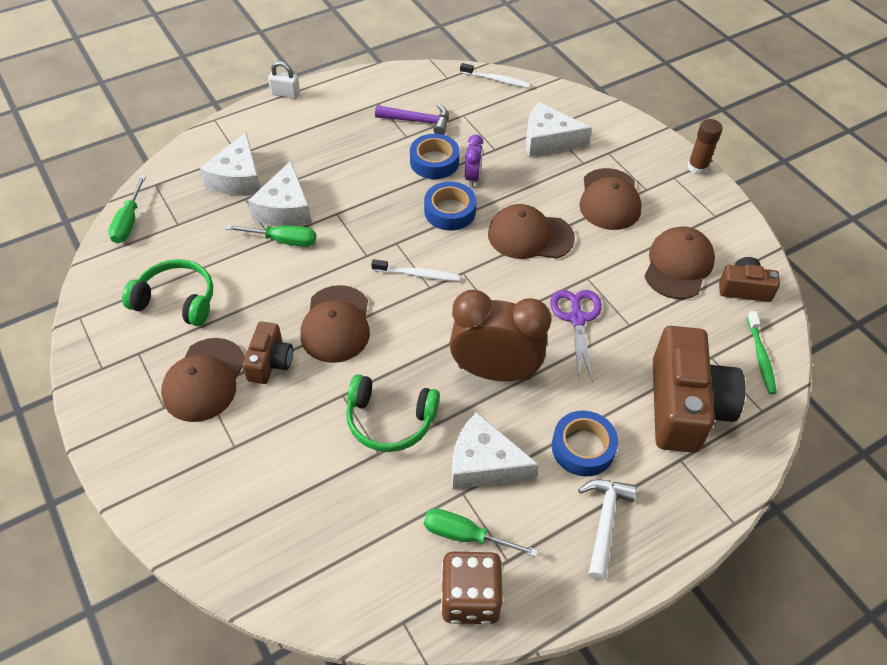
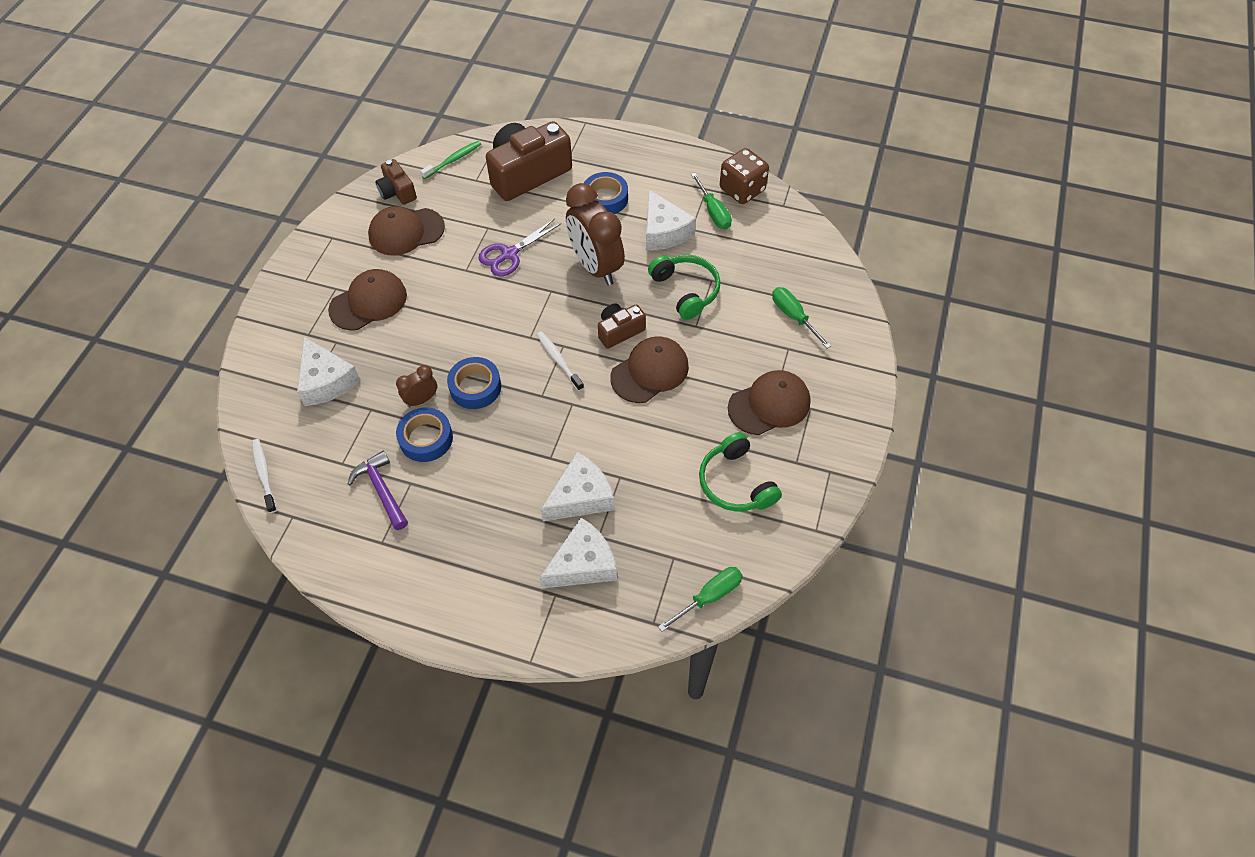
camera: 130 degrees left, 5 degrees up
green screwdriver [226,225,316,247] -> green screwdriver moved to [772,287,831,348]
brown camera [242,322,293,384] -> brown camera moved to [598,303,646,349]
white padlock [268,61,300,99] -> none
purple clock [465,135,483,187] -> brown clock [396,365,437,407]
brown cap [488,204,575,259] -> none
white hammer [578,480,637,580] -> none
brown glue stick [687,119,723,175] -> none

